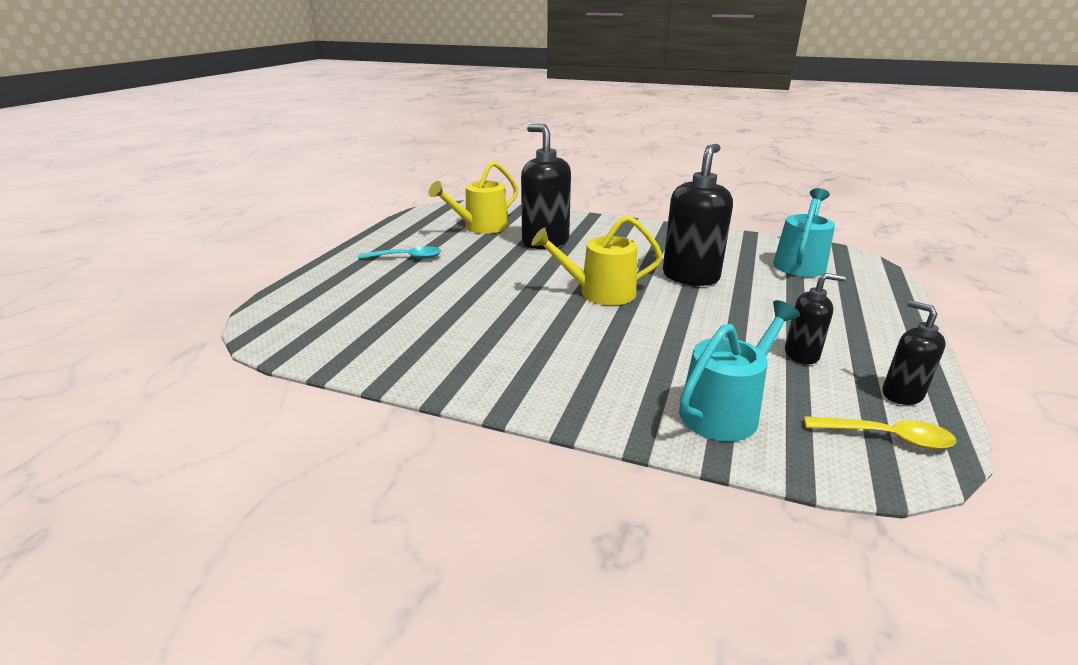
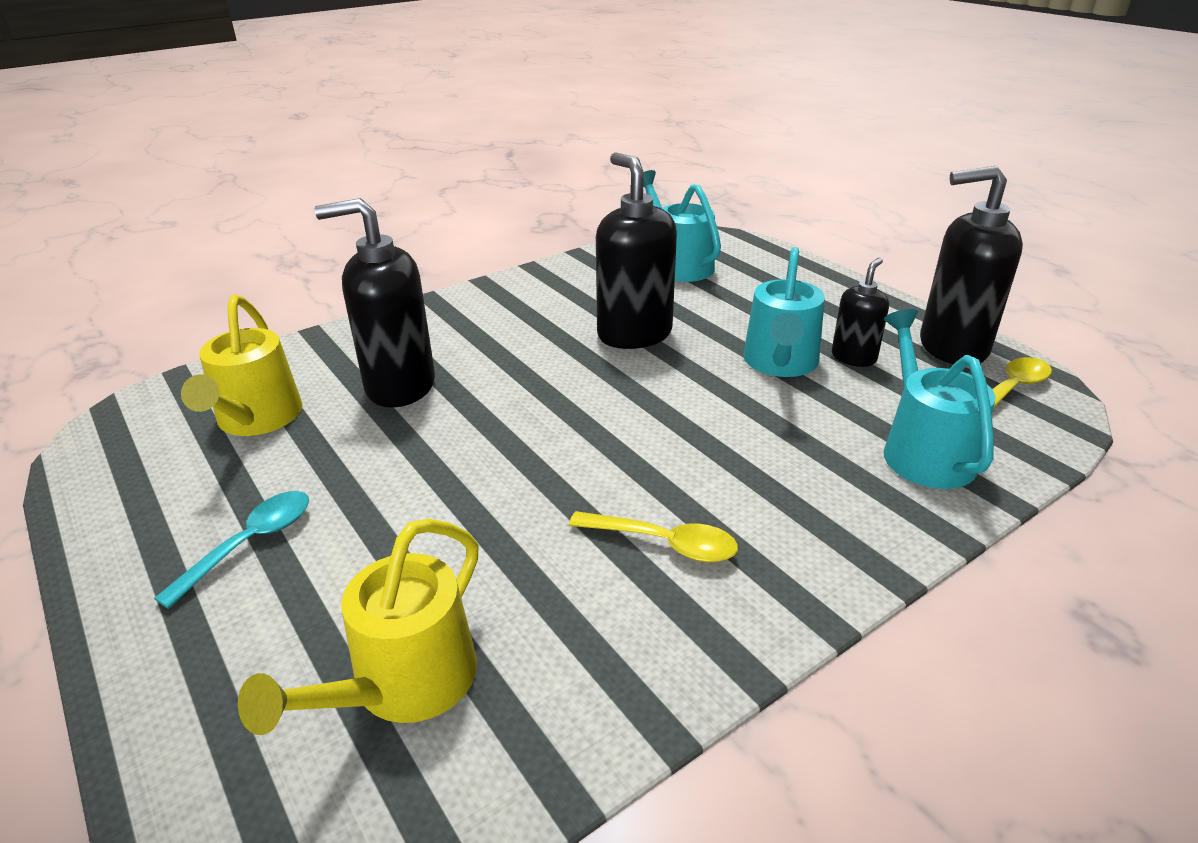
camera: 55 degrees left, 5 degrees up
yellow watering can [531,215,663,305] -> yellow watering can moved to [238,518,479,735]
black soap dispenser [882,300,946,405] -> black soap dispenser [920,166,1023,364], size x1.82
none -> yellow spoon [569,511,738,562]
none -> turquoise watering can [743,247,825,377]

